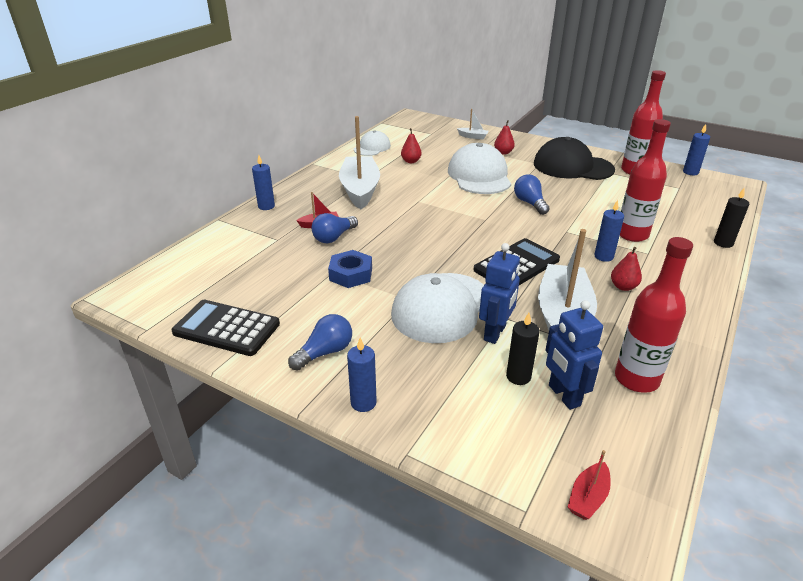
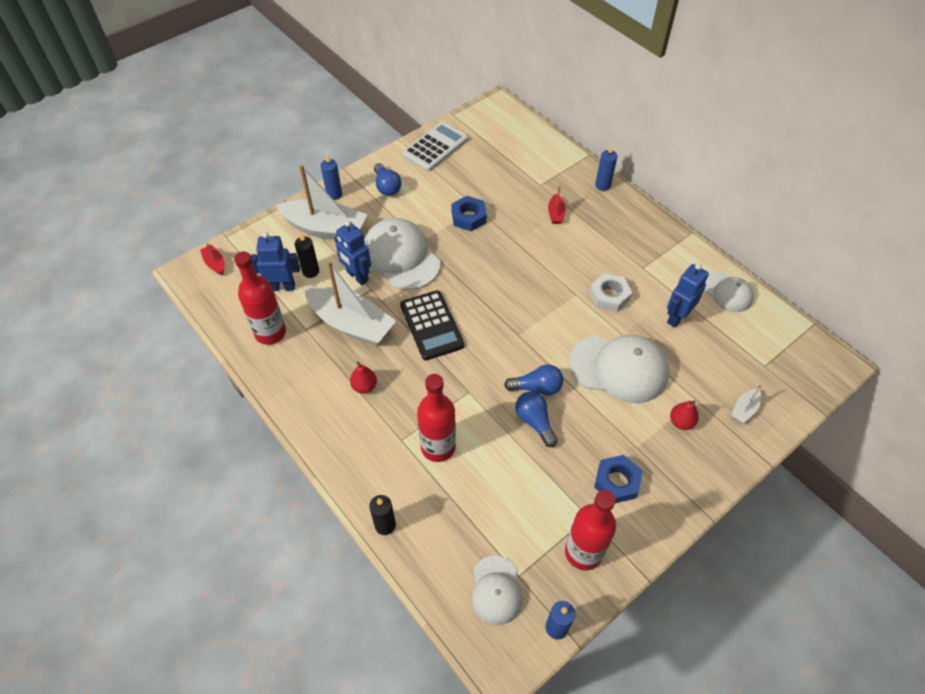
camera: 110 degrees right, 20 degrees up
black calculator [172,300,280,356] -> white calculator [402,121,468,171]
blue light bulb [312,213,358,243] -> blue light bulb moved to [515,391,558,447]
white boat [339,116,380,209] -> white boat moved to [276,164,367,240]
red pear [401,128,422,163] -> blue robot [667,263,709,327]
black cap [534,137,615,180] -> blue nut [594,455,643,503]
blue candle [594,200,624,262] -> none
none -> white cap [472,556,522,625]
none -> white nut [589,273,632,312]

